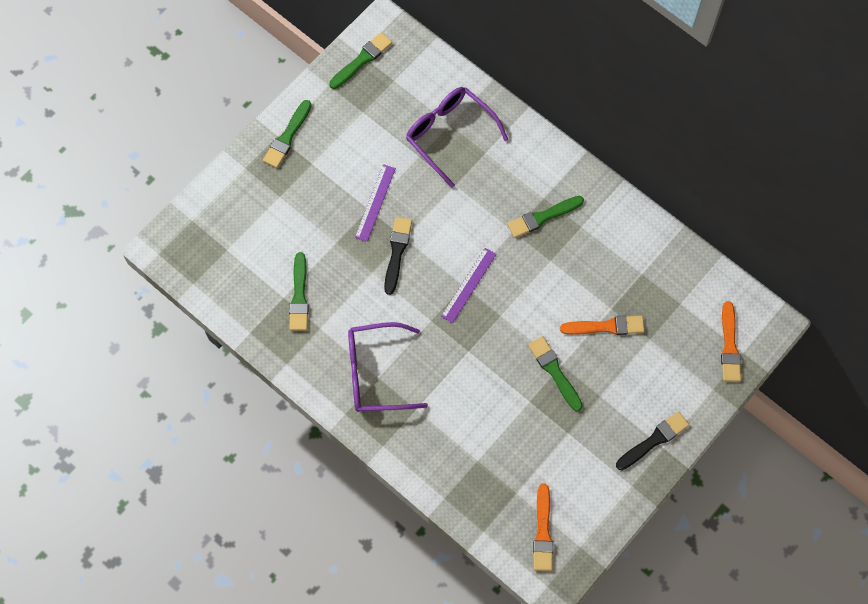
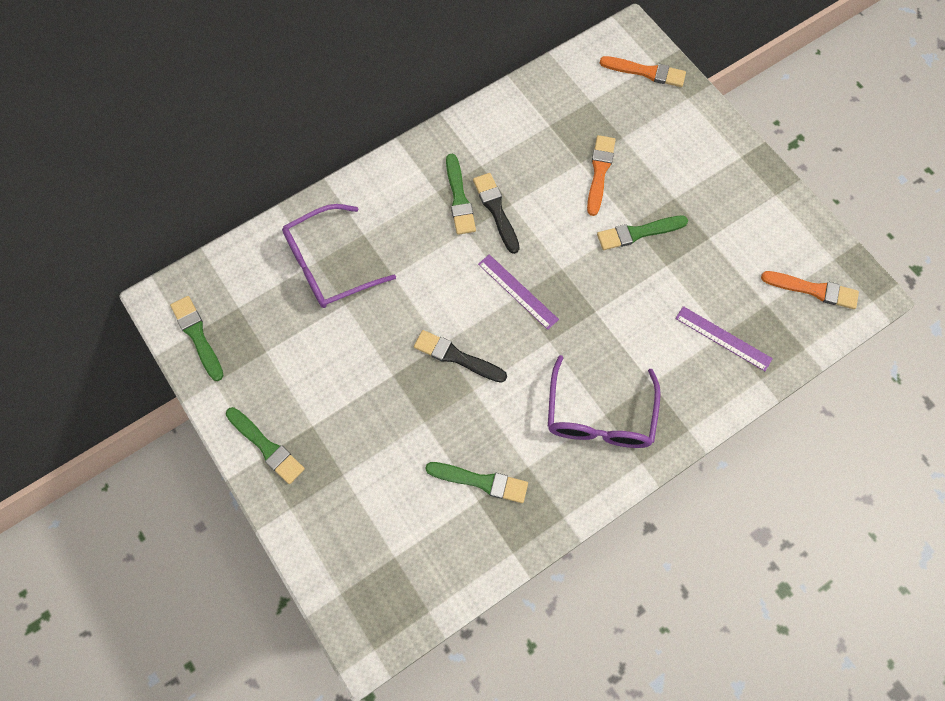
camera: 75 degrees left, 0 degrees up
purple ruler [355,164,396,242] -> purple ruler moved to [675,306,773,371]
black brush [616,411,689,470] -> black brush moved to [473,173,520,254]

